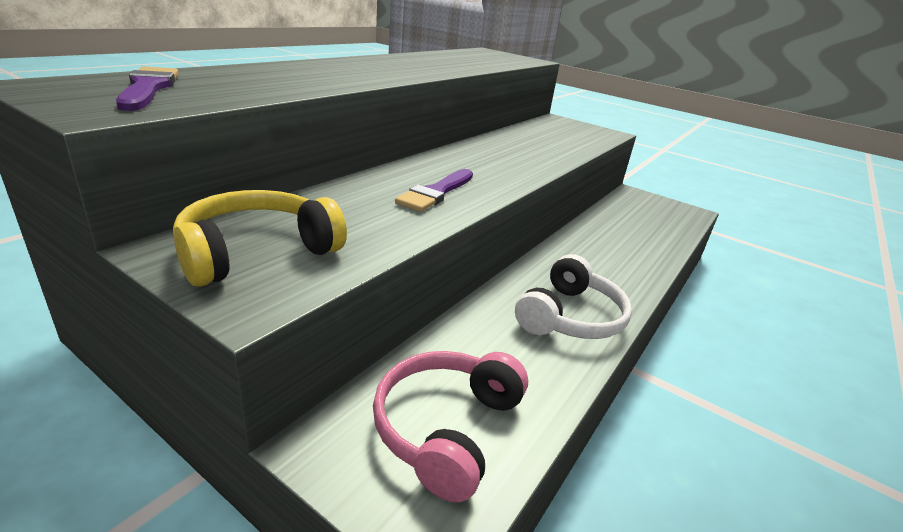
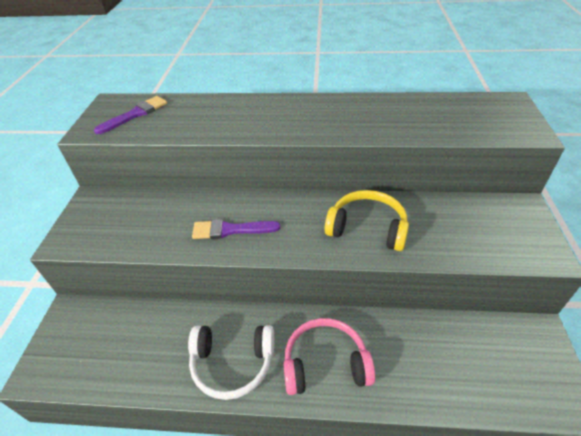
camera: 65 degrees right, 15 degrees up
yellow headphones [173,190,347,287] -> yellow headphones moved to [325,190,409,251]
pink headphones [373,351,528,502] -> pink headphones moved to [283,318,375,395]

